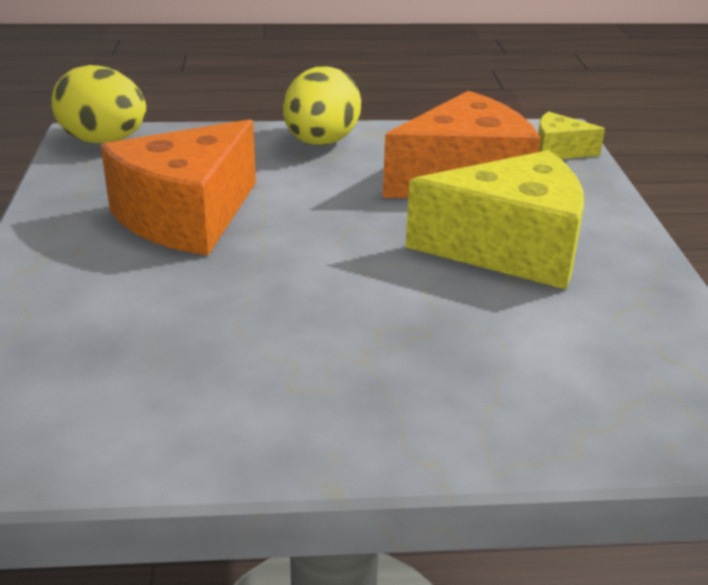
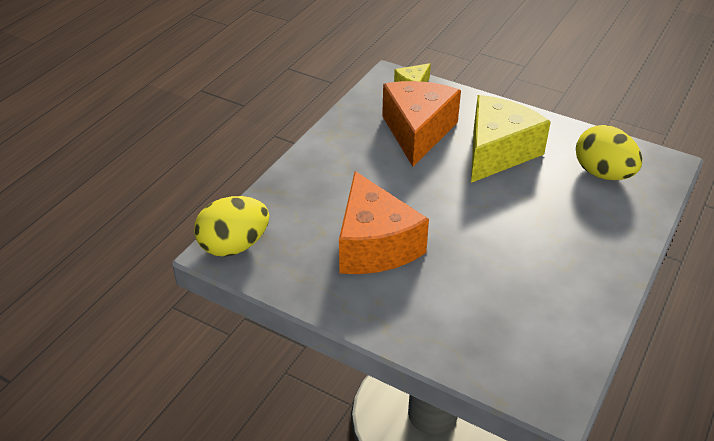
camera: 55 degrees left, 10 degrees up
yellow egg [283,67,361,145] -> yellow egg moved to [576,125,643,180]

